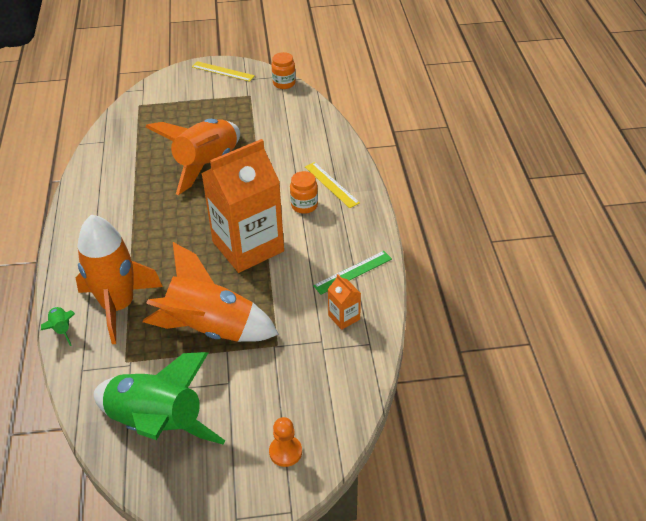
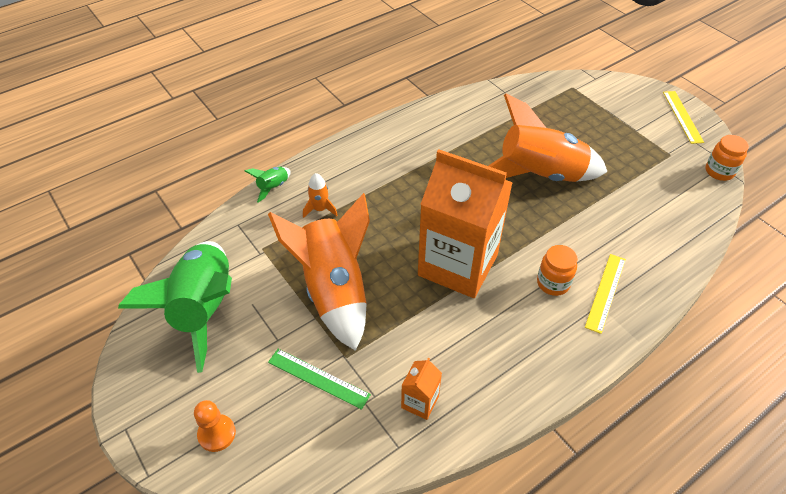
camera: 60 degrees right, 5 degrees up
orange rocket [75,214,163,344] -> orange rocket [303,173,338,218], size x0.40
green ruler [313,251,392,294] -> green ruler moved to [268,349,371,410]

